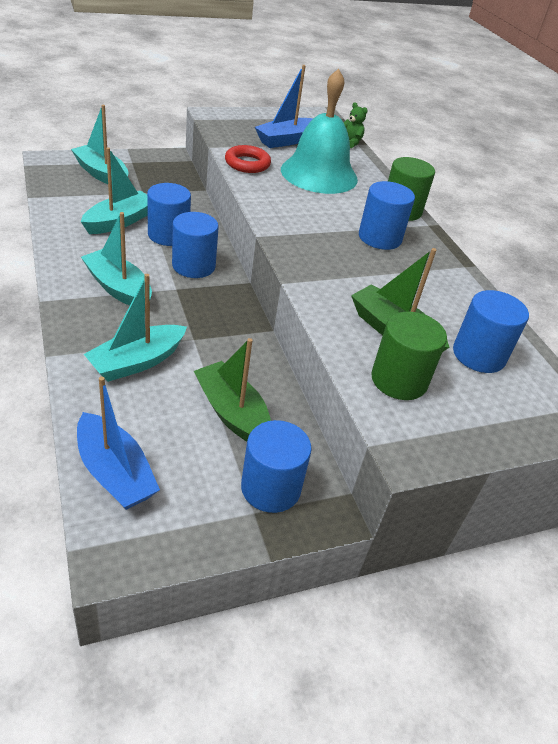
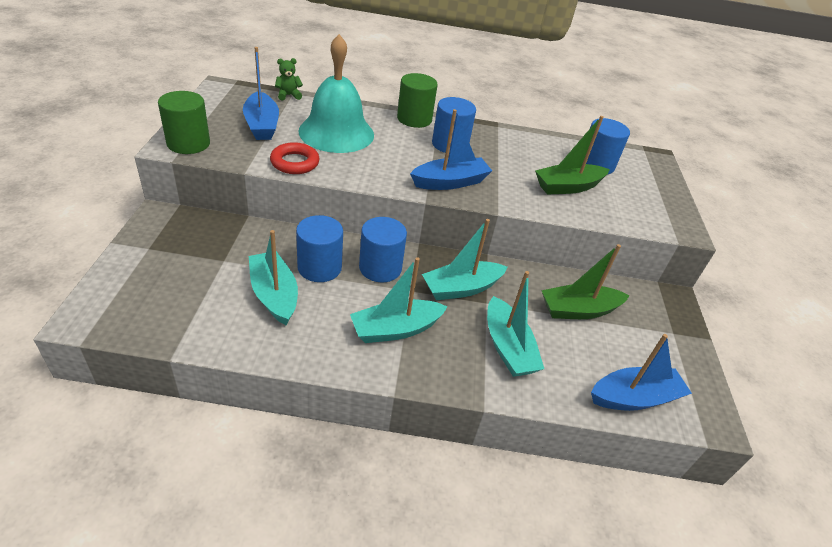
camera: 65 degrees left, 0 degrees up
turquoise boat [71,105,129,184] -> turquoise boat moved to [422,219,507,300]
blue cylinder [241,420,312,513] -> none
green cylinder [371,312,447,400] -> green cylinder moved to [158,91,210,154]
none -> blue boat [410,109,492,190]

